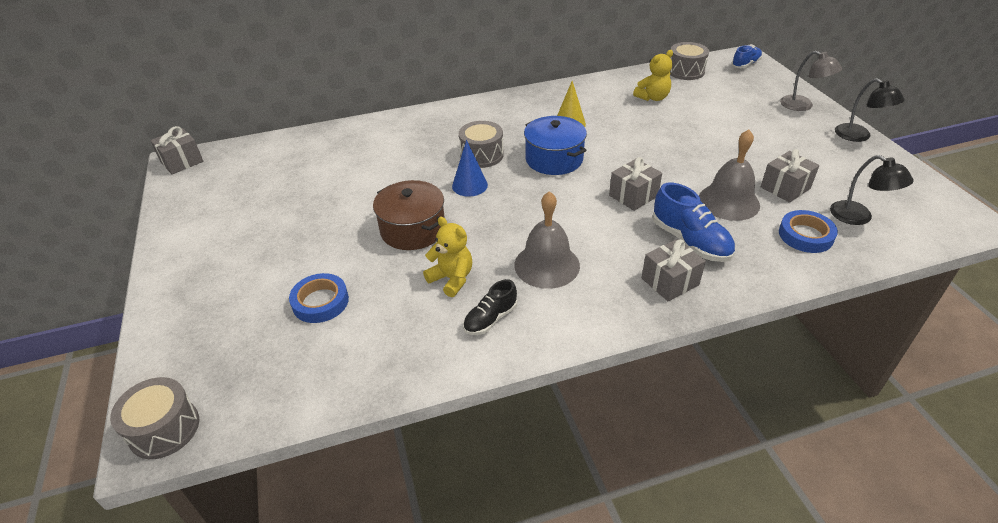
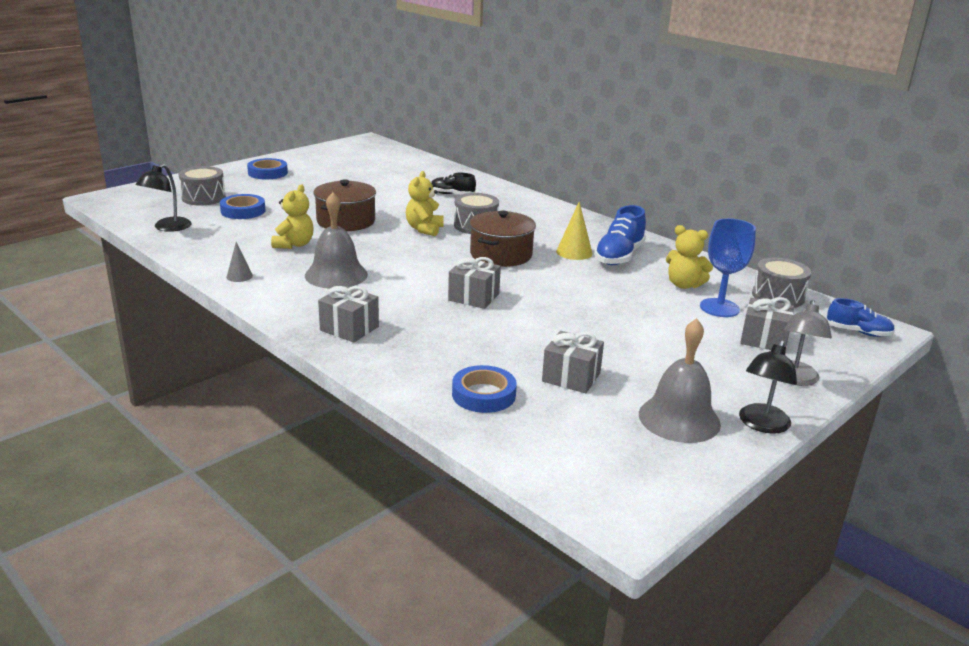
camera: 60 degrees right, 15 degrees down
grey drum [110,377,199,459] -> grey drum moved to [179,166,226,205]
grey gift [150,126,203,174] -> grey gift moved to [740,297,794,350]
blue cone [452,140,488,197] -> yellow teddy bear [406,171,444,236]
black shoe [463,279,517,335] -> black shoe moved to [431,173,476,194]
blue pot [524,116,587,175] -> brown pot [470,211,536,267]
blue shoe [652,183,735,262] -> blue shoe moved to [594,205,646,265]
grey bell [699,129,760,221] -> grey bell moved to [639,318,721,443]
black lamp [830,155,914,225] -> black lamp moved to [135,164,192,232]
none -> grey cone [227,242,253,282]
none -> blue tape [247,158,288,179]
none -> blue goblet [700,218,756,317]

